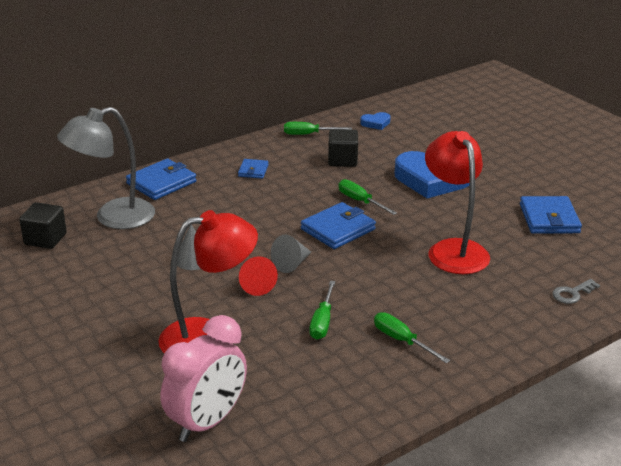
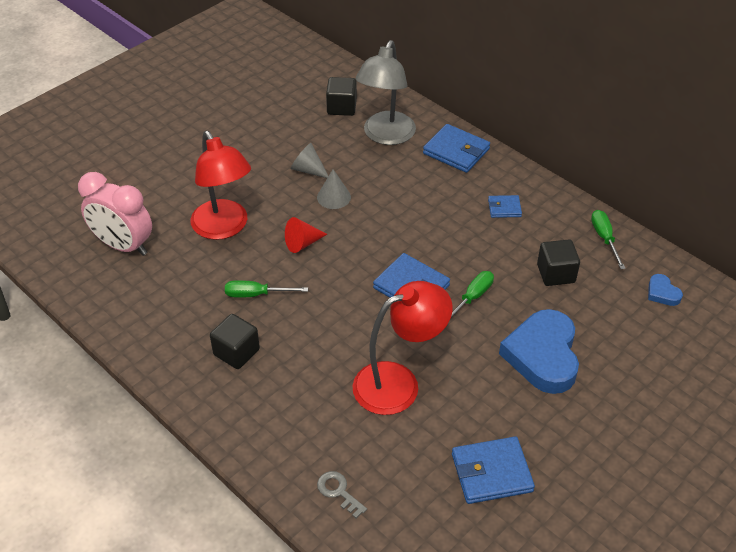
camera: 80 degrees right, 15 degrees up
grey lamp [57,107,155,229] -> grey lamp turned 120 degrees counterclockwise [356,40,416,145]
grey cone [271,235,311,273] -> grey cone moved to [291,143,328,178]
green screwdriver [374,312,450,363] -> black cube [210,314,260,369]

